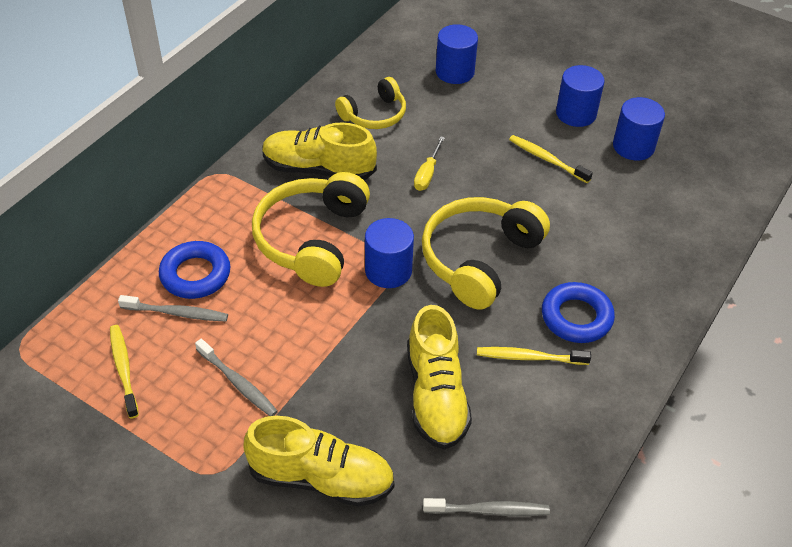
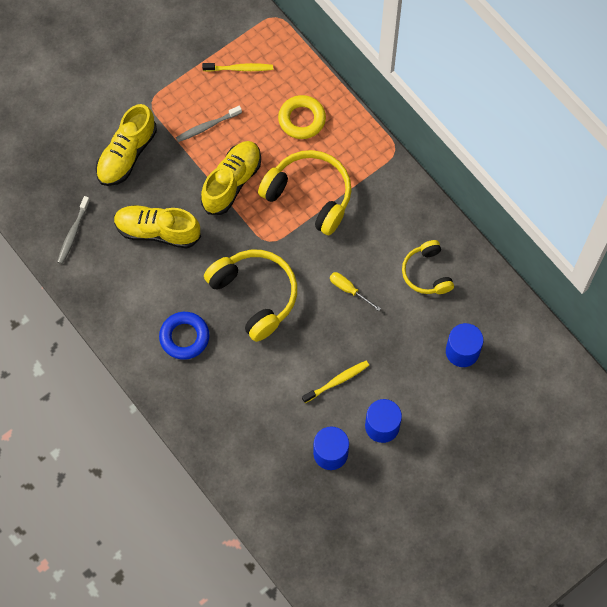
camera: 110 degrees right, 20 degrees up
grey toothbrush [118,295,228,321] -> none
blue ring [159,241,230,299] -> yellow ring [278,95,326,139]
yellow shoe [262,122,377,180] -> yellow shoe moved to [201,141,261,215]
blue cylinder [365,218,414,288] -> none
yellow toothbrush [477,347,591,365] -> none

